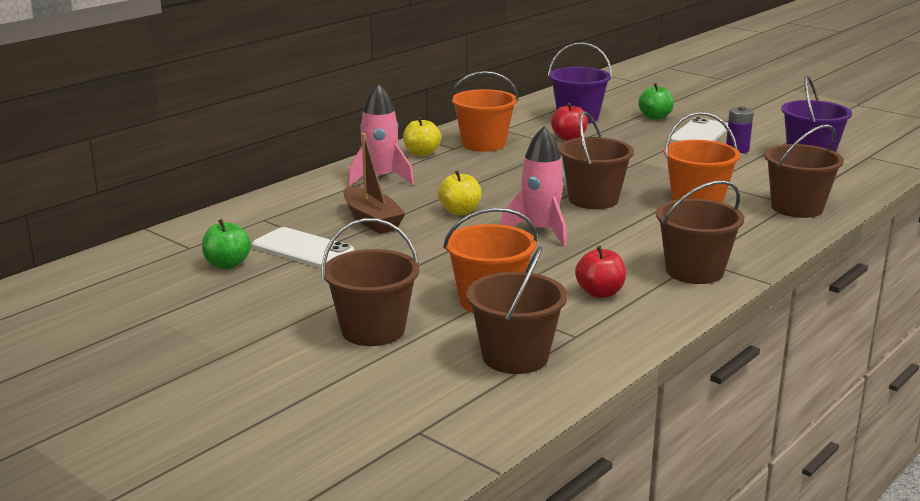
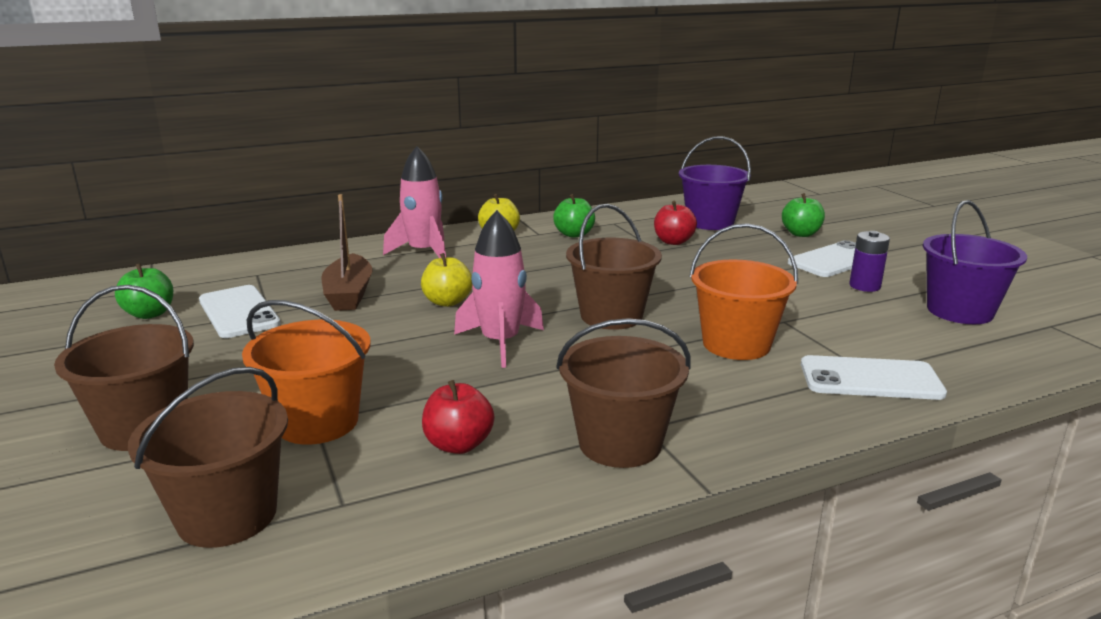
camera: 25 degrees right, 0 degrees up
orange bucket [450,71,519,152] -> green apple [553,194,595,238]
brown bucket [764,124,844,218] -> white phone [801,355,947,400]

